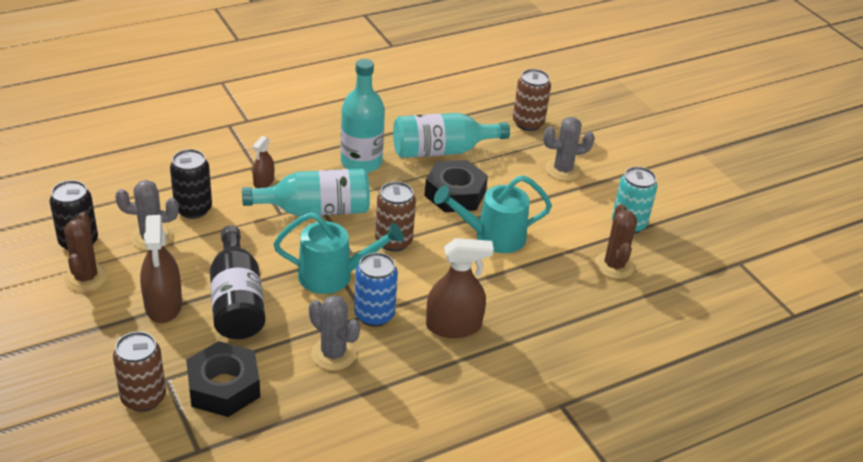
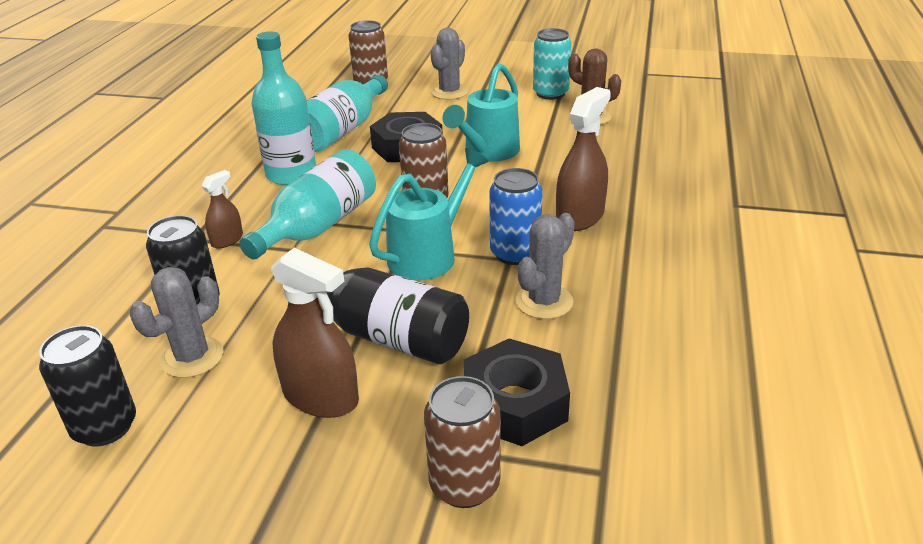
camera: 45 degrees left, 5 degrees down
brown cactus [64,212,108,292] -> none
brown spray bottle [252,136,274,188] -> brown spray bottle turned 120 degrees counterclockwise [202,170,243,249]
grey cactus [309,295,360,371] -> grey cactus turned 45 degrees counterclockwise [516,213,575,319]

